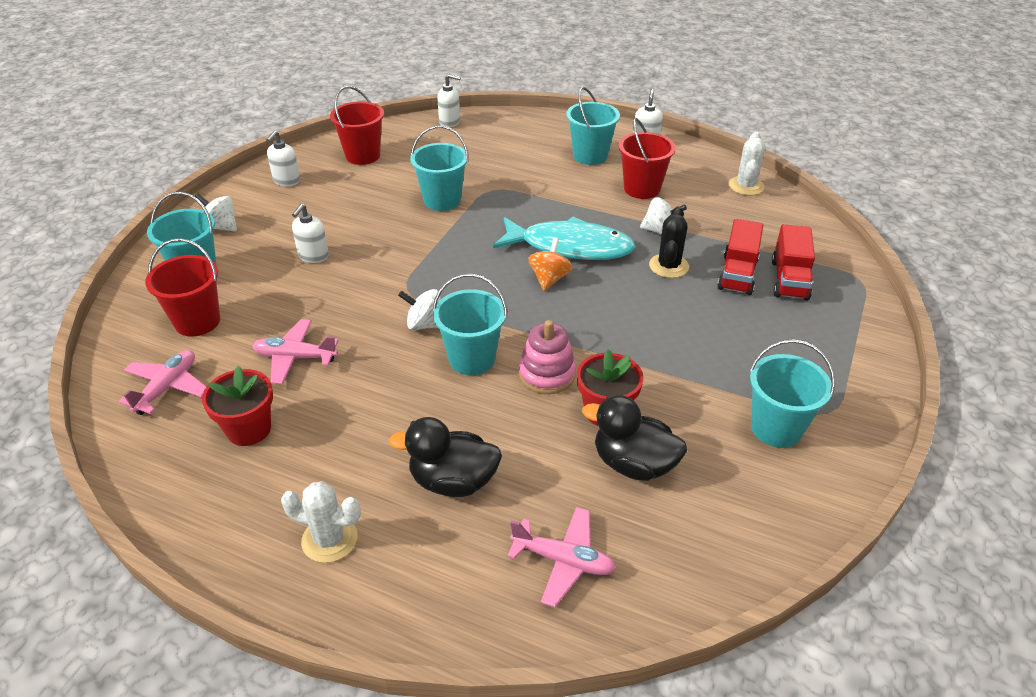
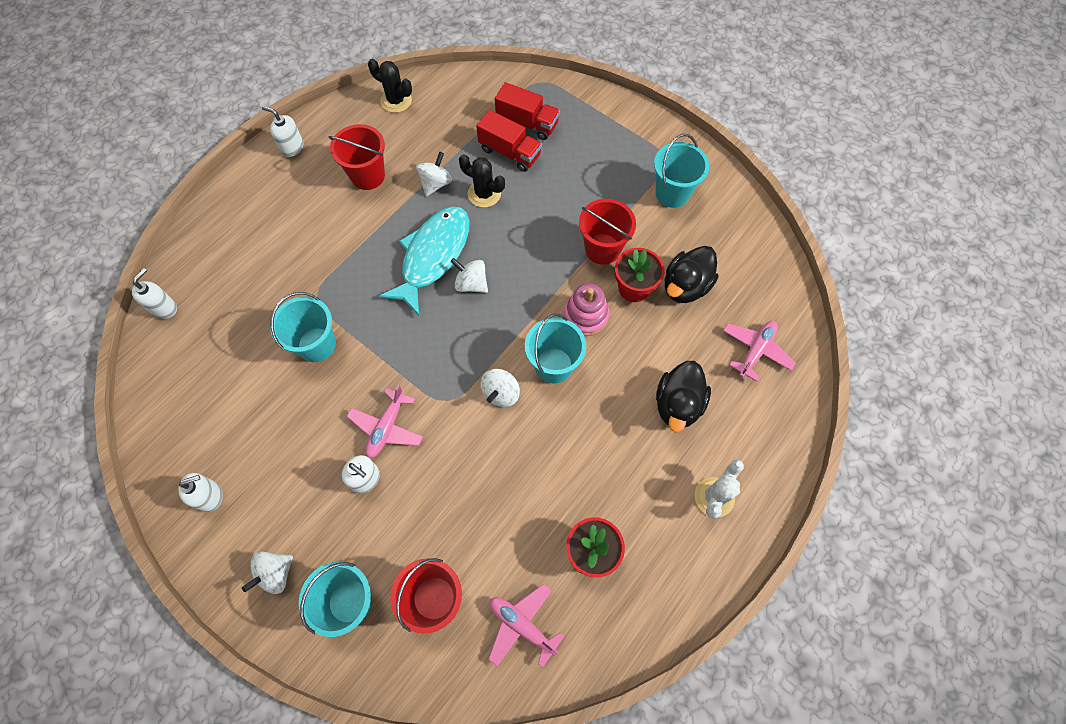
camera: 75 degrees left, 25 degrees up
pink plane [253,319,339,384] -> pink plane moved to [347,385,423,458]
white soap dispenser [266,131,300,186] -> white soap dispenser turned 60 degrees counterclockwise [178,473,223,512]
red bucket [330,86,384,165] -> red bucket moved to [579,199,636,265]
orange spinning top [528,237,572,291] -> white spinning top [451,258,488,293]
turquoise bucket [566,87,620,165] -> none
white cactus [729,132,766,196] -> black cactus [368,59,412,113]

